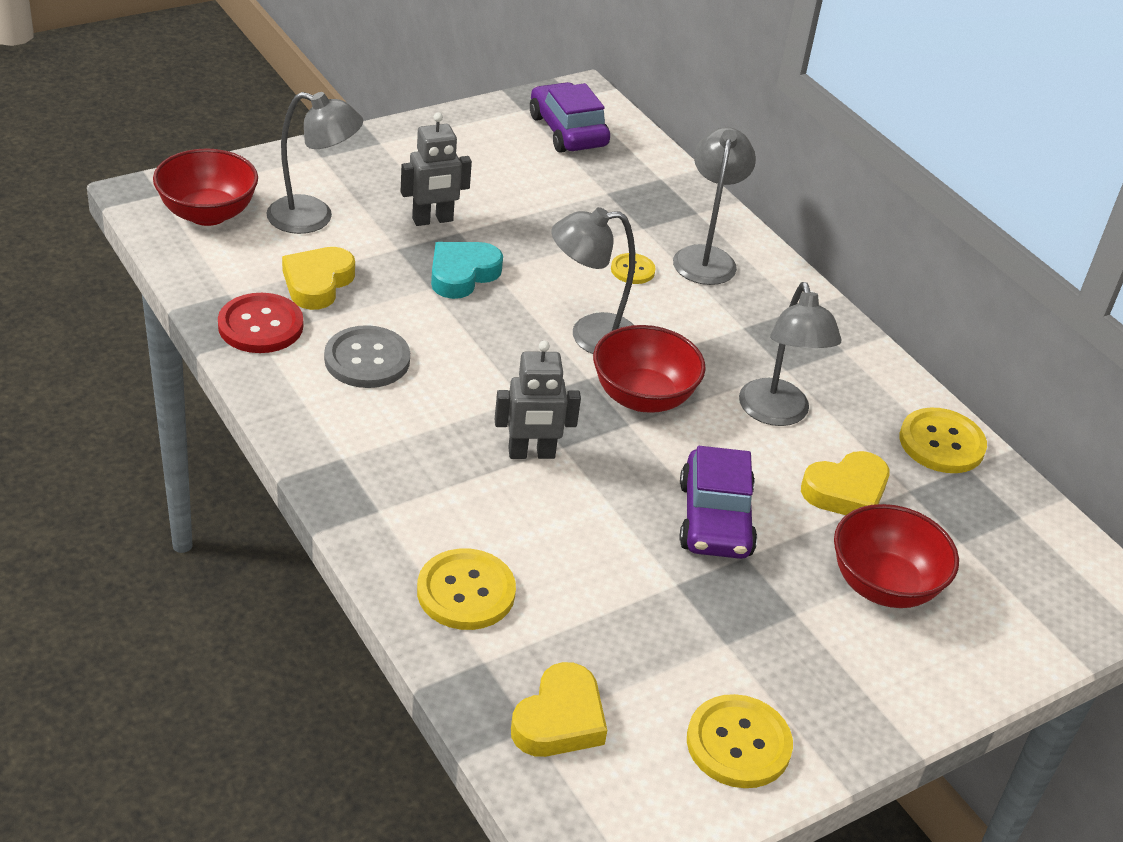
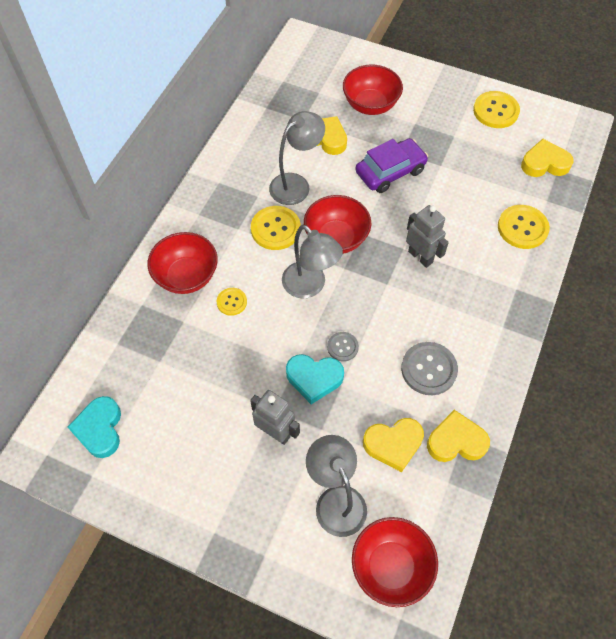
camera: 120 degrees left, 20 degrees up
red button [218,293,303,353] -> yellow heart [427,410,490,462]
purple car [530,82,610,153] -> turquoise heart [68,396,121,458]
grey lamp [673,127,756,285] -> red bowl [148,232,218,294]
yellow button [900,407,987,473] -> yellow button moved to [251,206,301,250]
none -> grey button [327,332,359,362]

